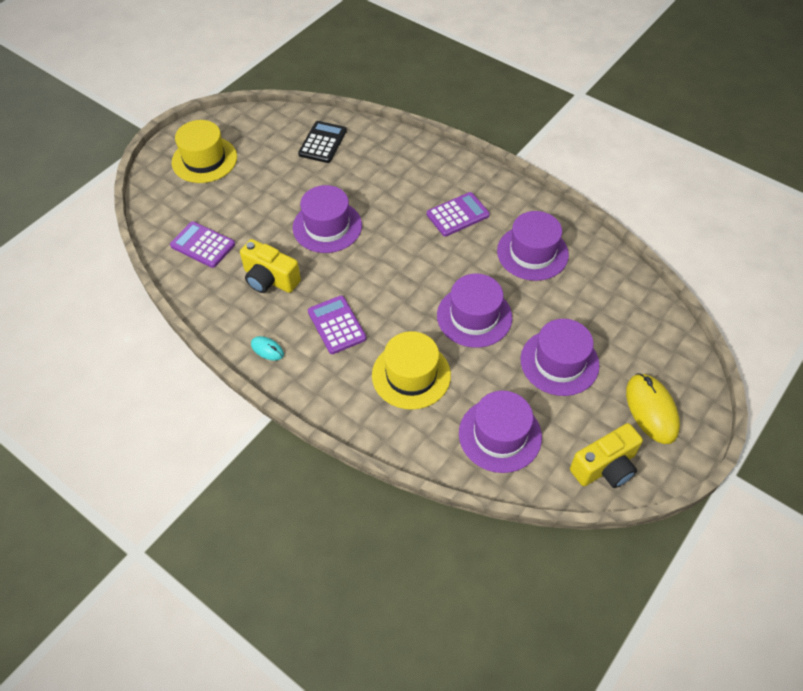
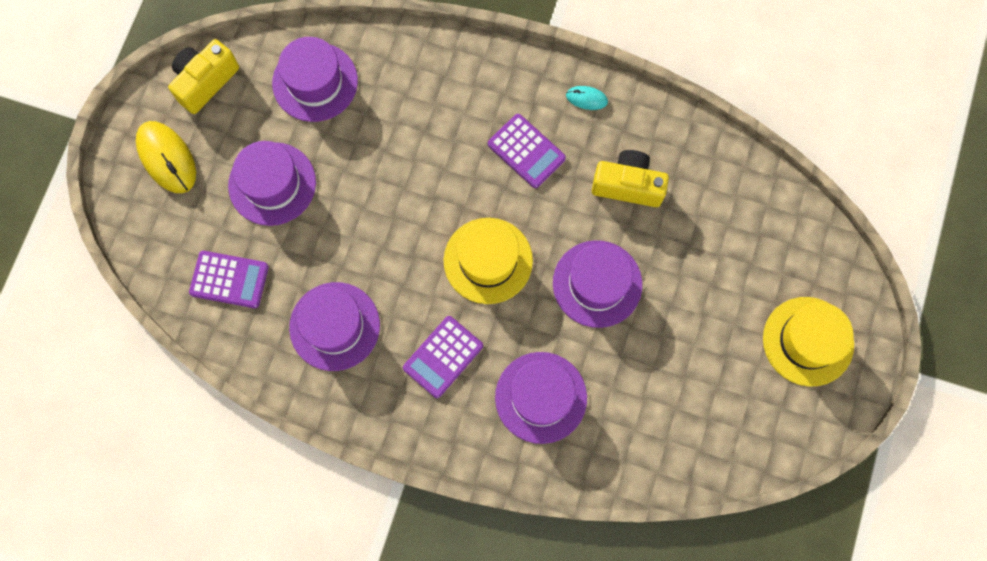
camera: 160 degrees right, 20 degrees up
purple calculator [170,221,235,268] -> purple calculator moved to [189,251,269,308]
black calculator [298,121,347,163] -> none
yellow hat [372,331,451,410] -> yellow hat moved to [444,218,533,304]
purple hat [437,274,512,348] -> purple hat moved to [495,352,587,444]

